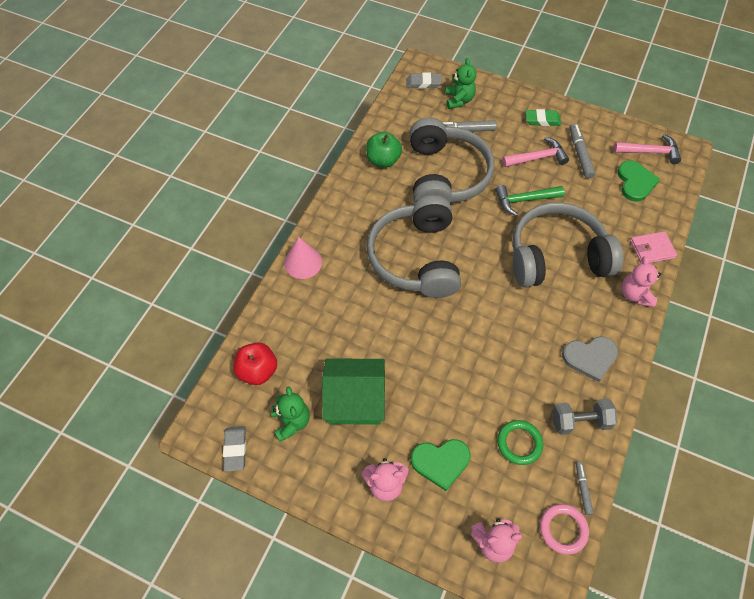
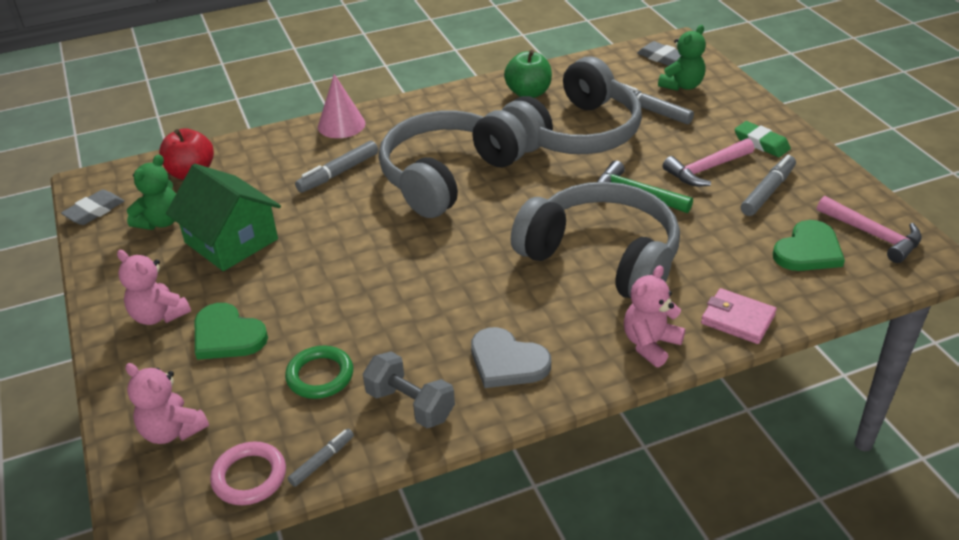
camera: 45 degrees right, 20 degrees down
pink hammer [502,137,569,167] -> pink hammer turned 120 degrees clockwise [663,138,754,186]
none -> grey marker [295,141,378,193]

